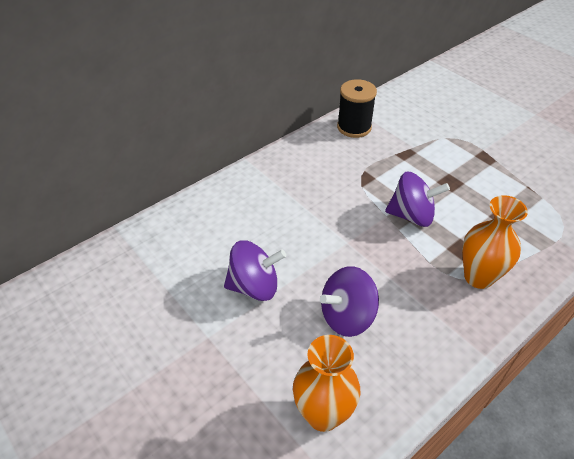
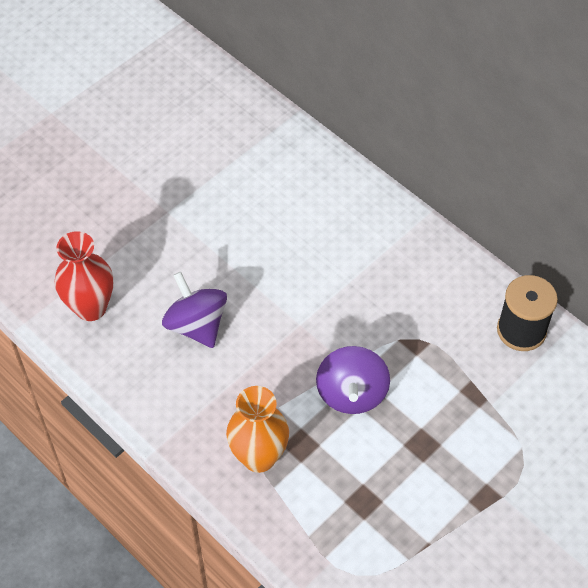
camera: 85 degrees right, 10 degrees up
purple spinning top [224,241,286,301] -> none
orange vase [293,335,360,432] -> red vase [55,231,113,321]

